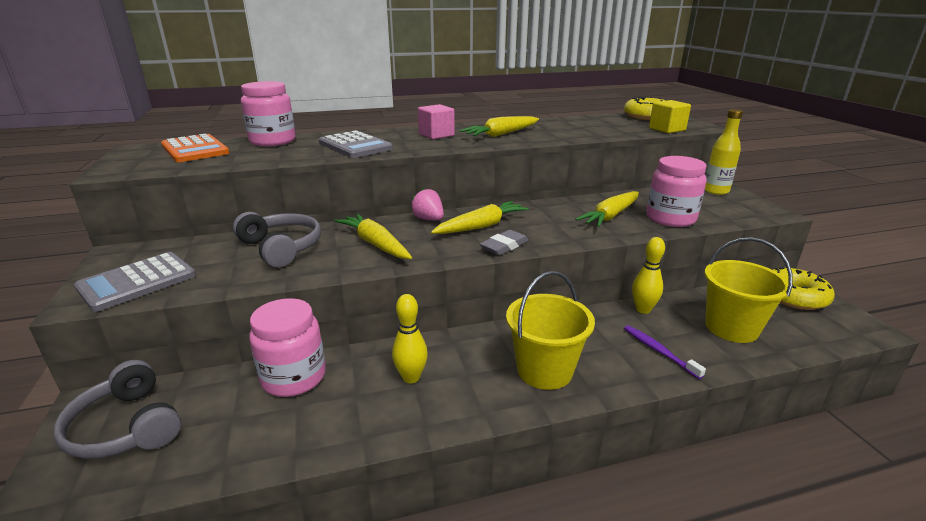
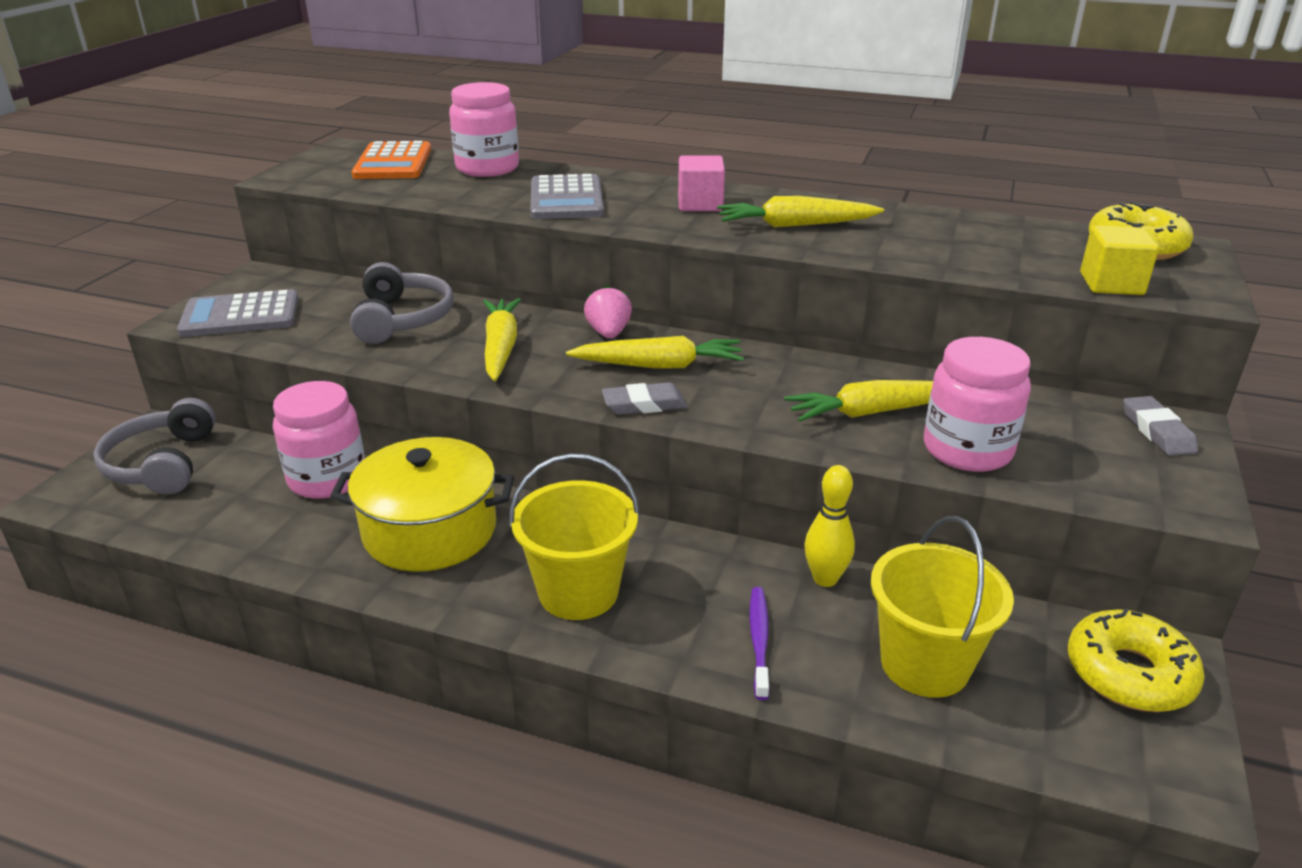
camera: 35 degrees right, 5 degrees up
yellow bowling pin [392,294,428,383] -> yellow pot [330,437,514,572]
yellow bottle [705,109,743,195] -> grey eraser [1123,396,1198,456]

